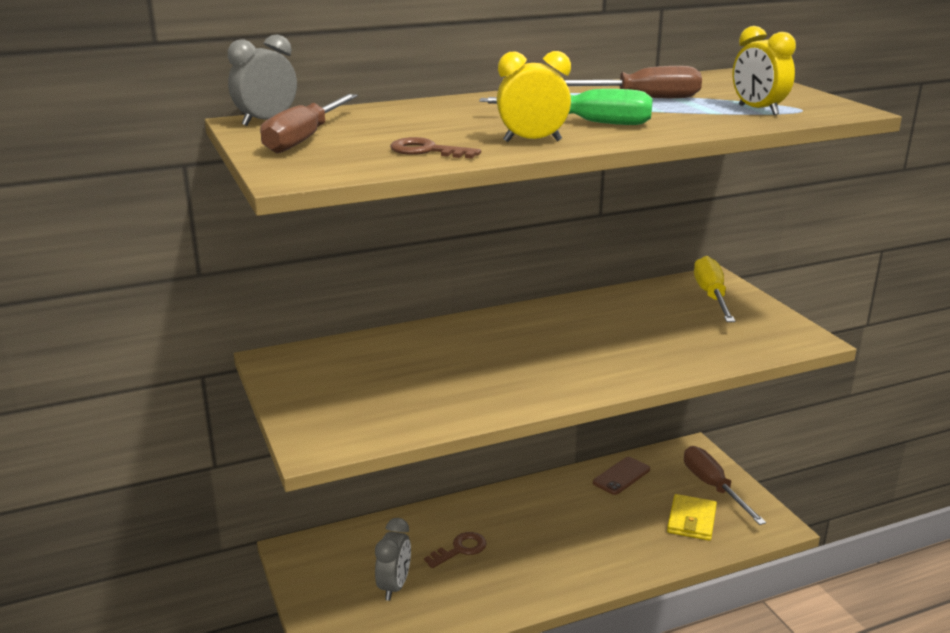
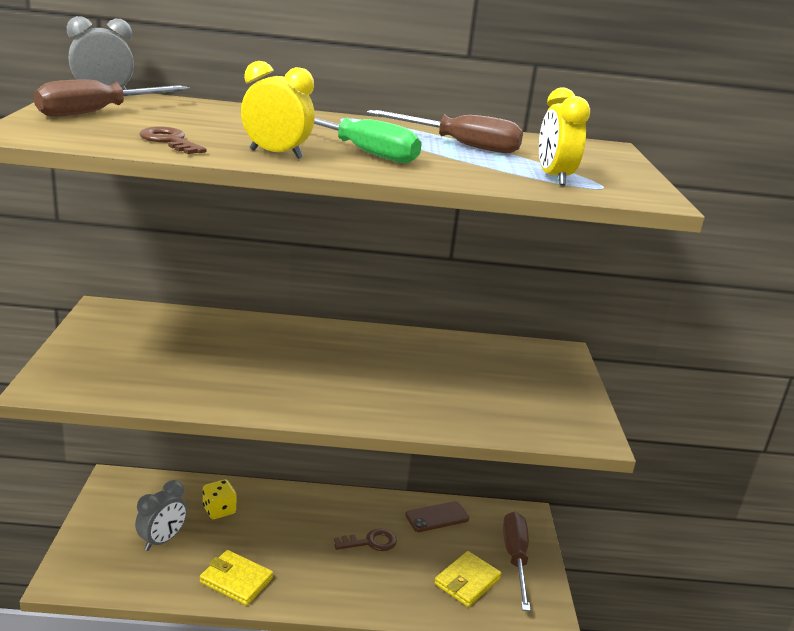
camera: 20 degrees right, 0 degrees up
brown key [424,532,486,568] -> brown key moved to [334,528,397,551]
yellow screwdriver [694,256,735,322] -> none
none -> yellow wallet [200,550,273,606]
none -> yellow dice [203,479,237,519]

